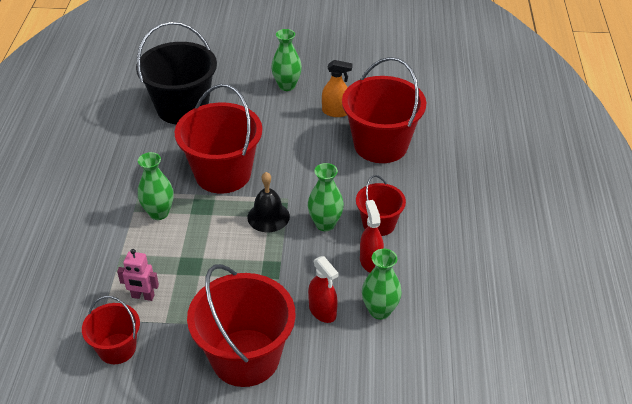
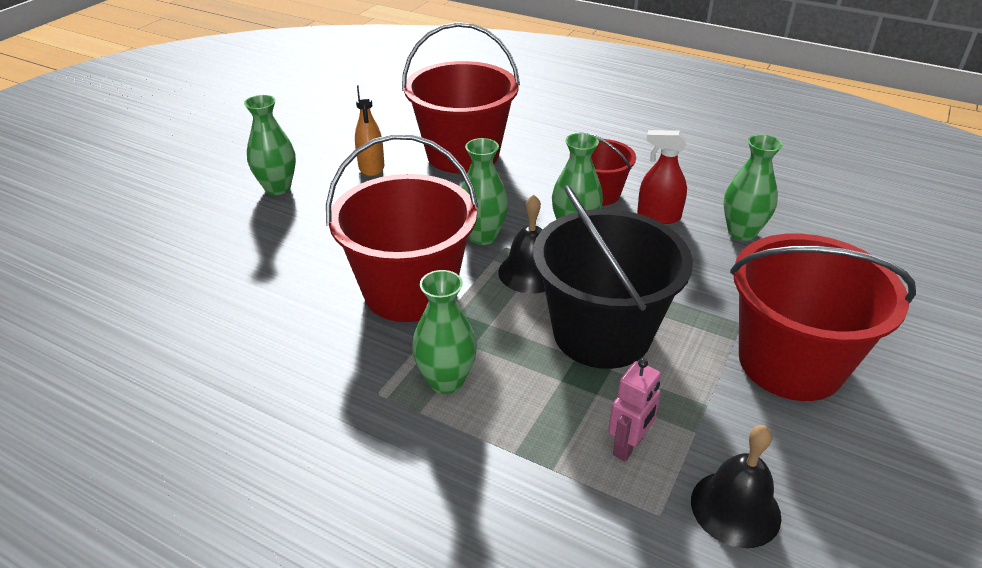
camera: 65 degrees left, 5 degrees down
red bucket [82,296,140,364] -> black bell [691,425,781,548]
black bucket [136,22,217,124] -> black bucket moved to [533,185,693,369]
red spray bottle [308,256,338,323] -> none
orange spray bottle [322,60,353,117] -> orange spray bottle turned 135 degrees clockwise [355,84,384,176]
none -> green vase [461,138,508,245]

